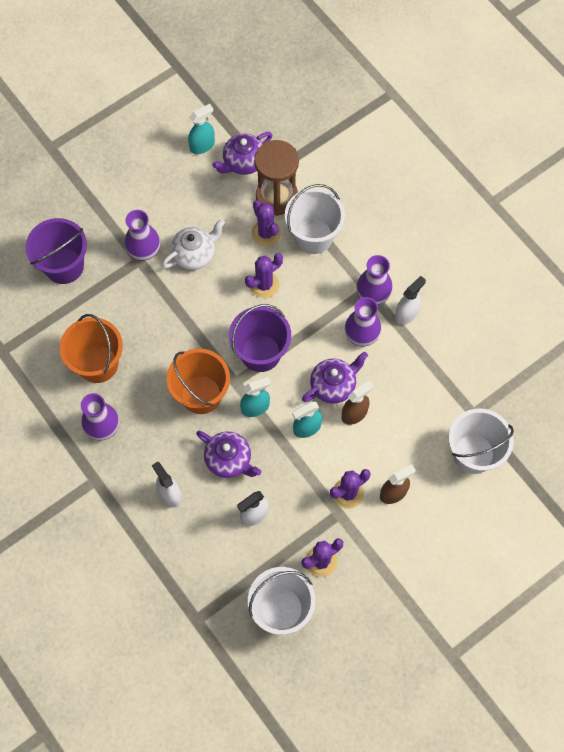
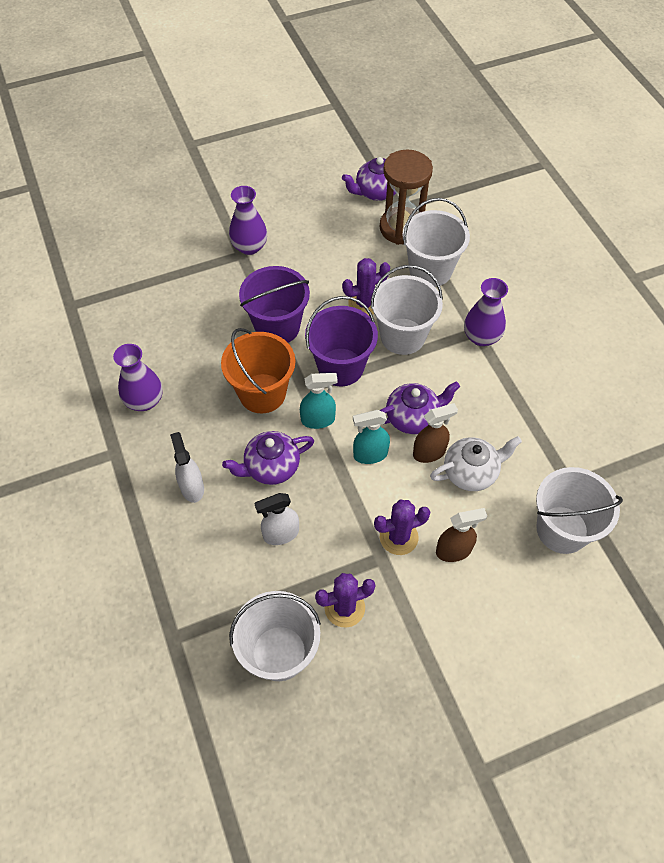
camera: 15 degrees right, 10 degrees down
purple bucket [26,218,87,284] -> purple bucket moved to [239,266,310,343]
orange bucket [60,314,123,383] -> none
white teapot [162,219,225,270] -> white teapot moved to [430,436,522,491]
turquoise spray bottle [188,104,215,154] -> none
purple teapot [196,431,262,478] -> purple teapot turned 105 degrees clockwise [222,431,314,485]
purple cactus [251,200,281,246] -> none
purple vase [345,297,381,346] -> none
white spray bottle [395,276,426,325] -> none
none -> white bucket [371,265,443,355]

